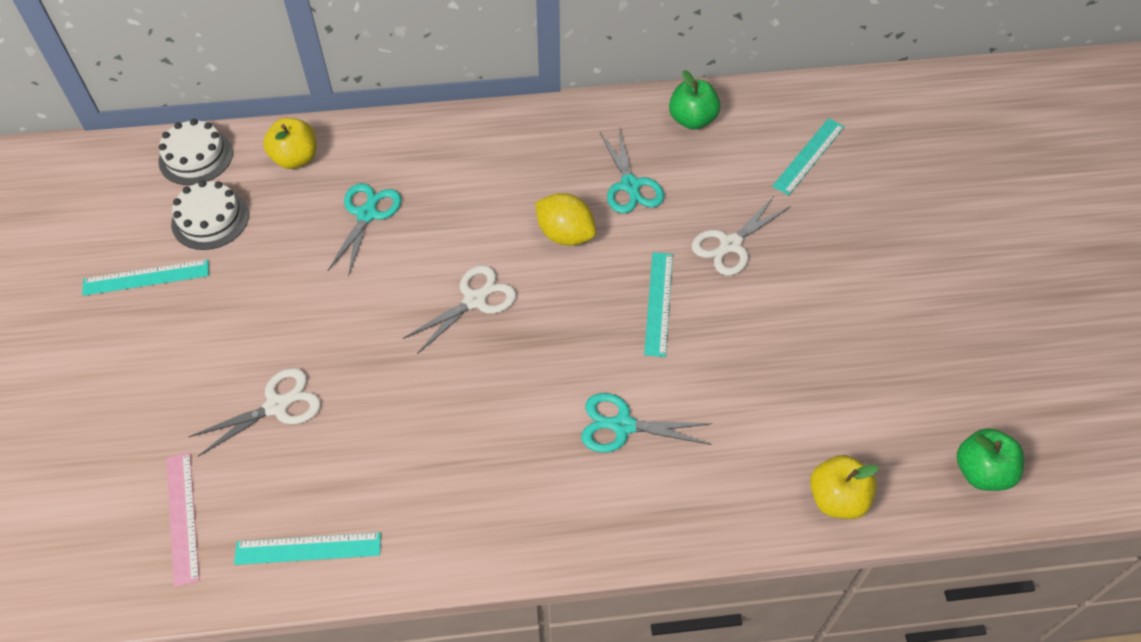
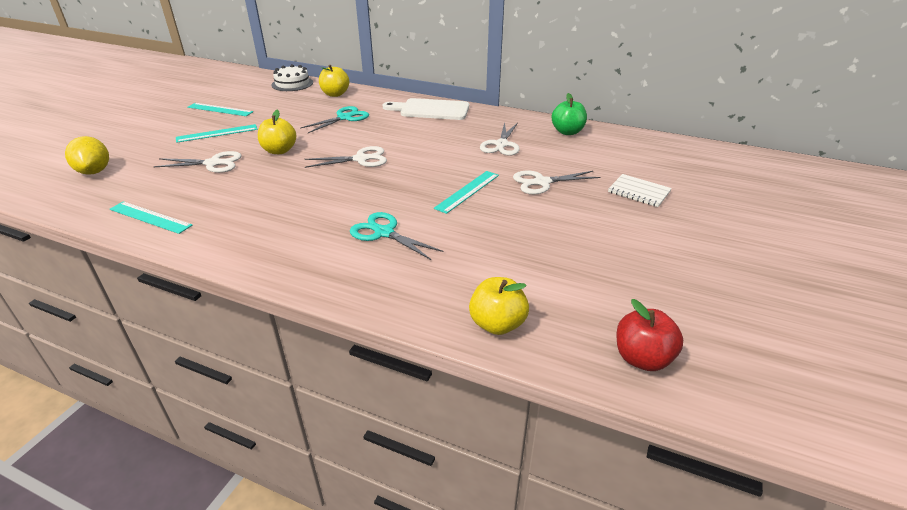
camera: 30 degrees right, 20 degrees down
pink ruler [167,453,199,587] -> none
white cake [171,180,249,250] -> none
yellow lemon [535,193,596,246] -> yellow lemon moved to [65,136,109,175]
turquoise scissors [600,128,664,214] -> white scissors [480,122,520,156]
turquoise ruler [772,118,845,195] -> turquoise ruler moved to [176,124,258,143]
green apple [957,428,1024,491] -> red apple [617,299,683,371]
none -> yellow apple [258,110,296,154]
none -> white cutting board [383,98,469,120]
none -> white notebook [608,174,672,207]

